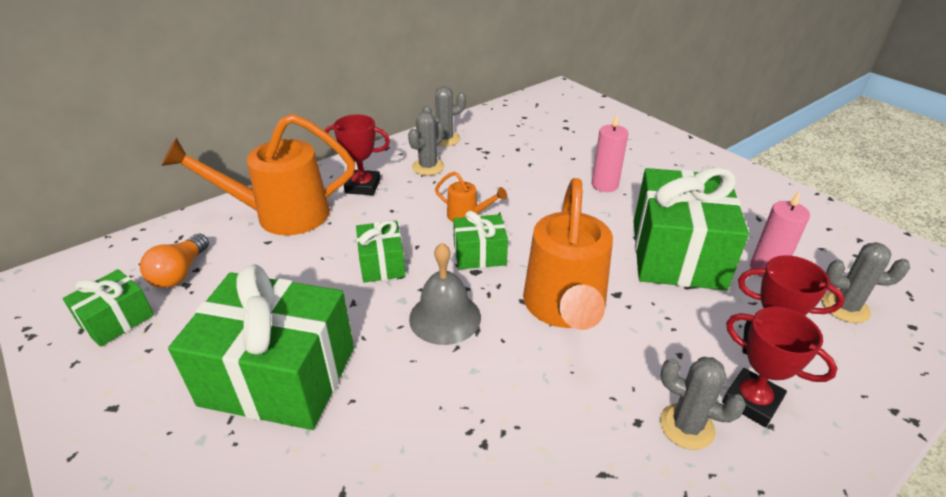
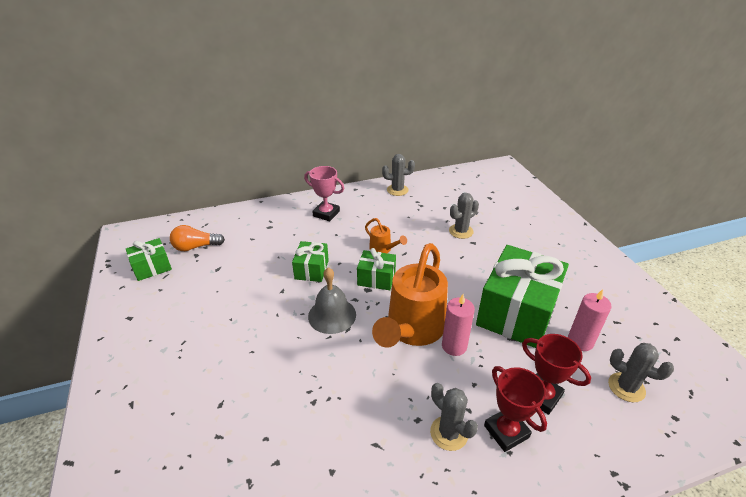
camera: 20 degrees right, 0 degrees up
orange light bulb [140,234,209,288] -> orange light bulb turned 45 degrees clockwise [170,225,225,251]
orange watering can [161,114,355,235] -> none
green gift [168,265,354,430] -> none
red trophy [324,115,390,195] -> pink trophy [304,166,344,221]
grey cactus [408,111,444,175] -> grey cactus moved to [449,193,479,239]
pink candle [592,114,629,192] -> pink candle moved to [442,294,475,356]

